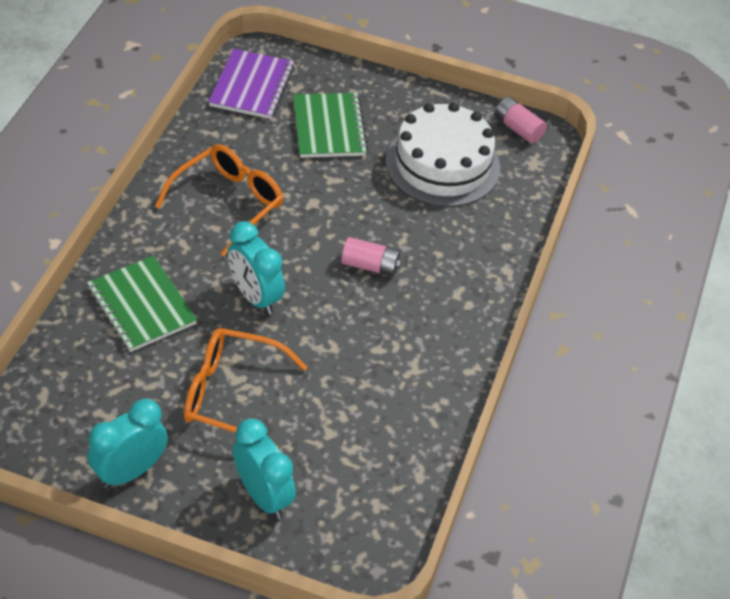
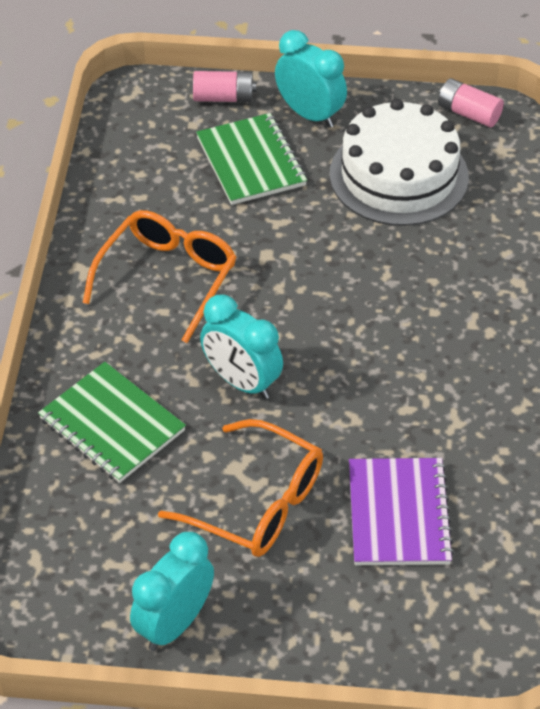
camera: 10 degrees left, 0 degrees up
orange glasses [184,328,308,448] -> orange glasses turned 150 degrees counterclockwise [158,419,323,557]
purple notebook [208,49,294,119] -> purple notebook moved to [349,458,454,565]
turquoise clock [233,419,296,519] -> turquoise clock moved to [275,30,347,128]
pink battery [341,237,402,276] -> pink battery moved to [193,71,256,102]

